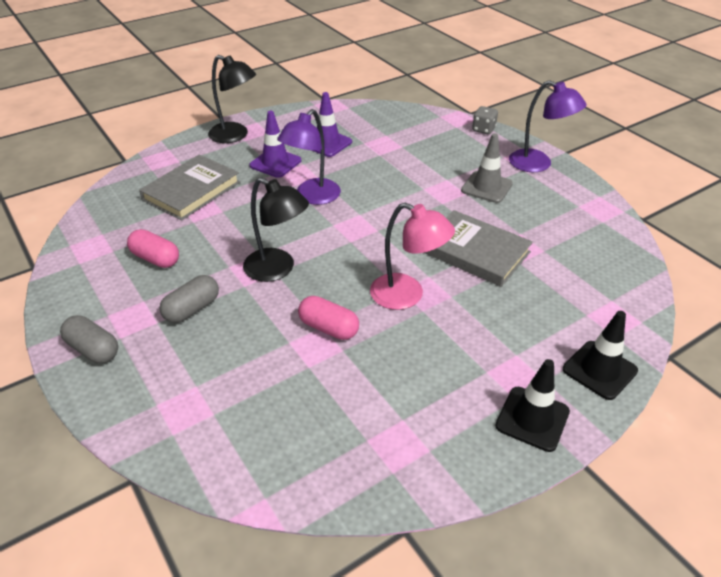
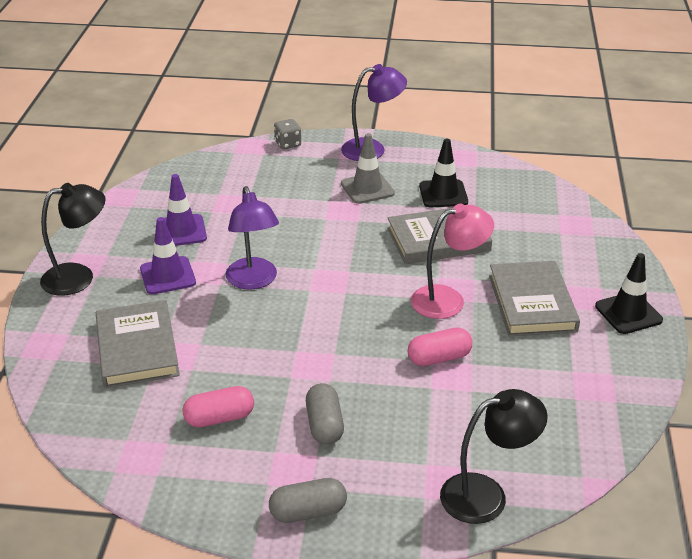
camera: 50 degrees left, 5 degrees down
black lamp [243,177,309,282] -> black lamp moved to [440,389,548,524]
black traffic cone [563,311,638,400] -> black traffic cone moved to [419,139,468,207]
none -> grey book [489,261,580,336]

